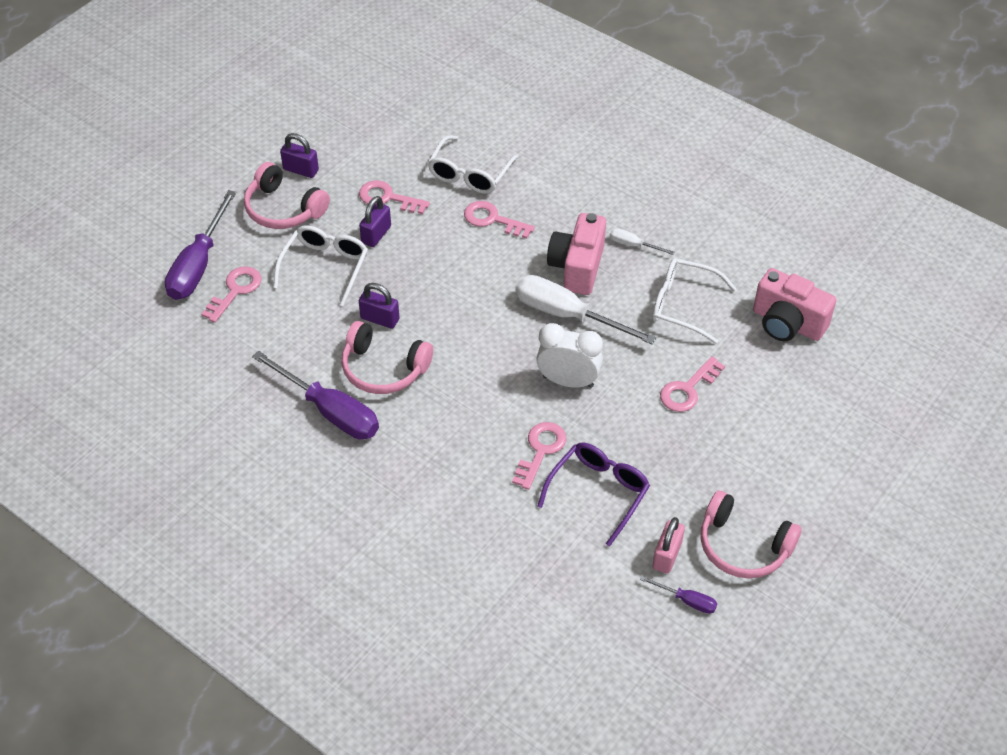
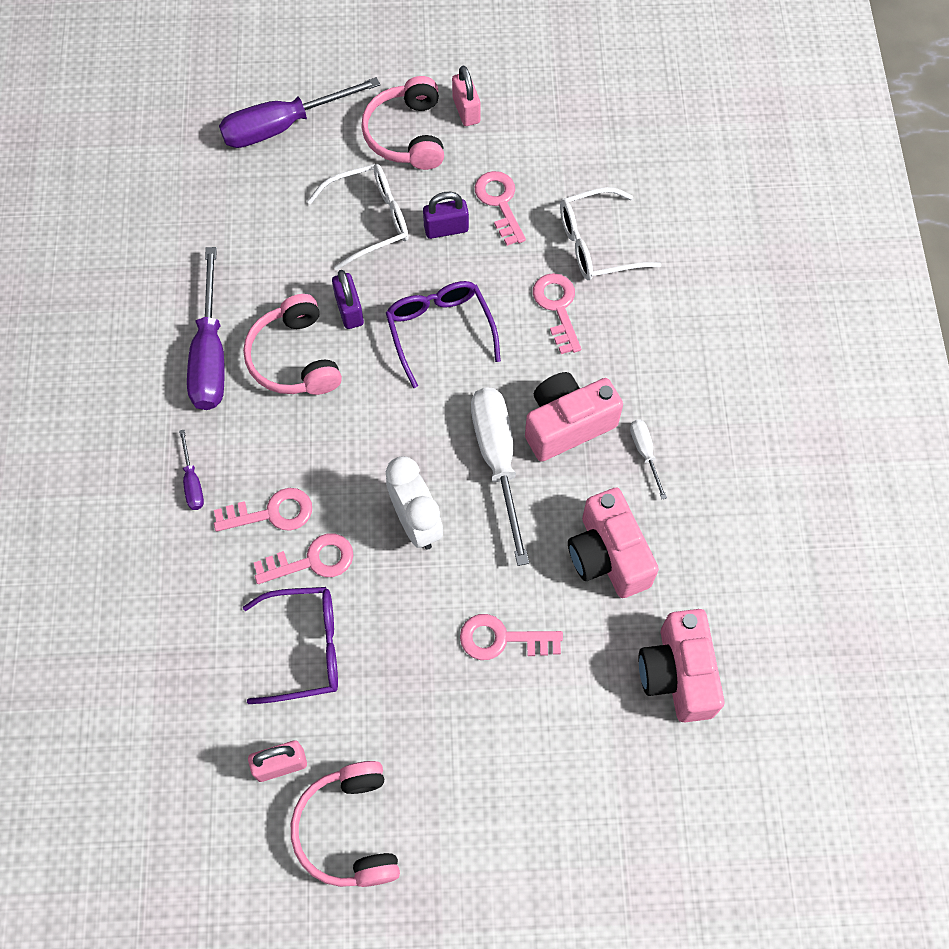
camera: 50 degrees right, 15 degrees up
pink key [201,266,262,323] -> pink key moved to [214,488,312,532]
purple padlock [280,133,319,178] -> pink padlock [452,65,481,126]
purple screwdriver [640,575,717,614] -> purple screwdriver moved to [179,430,204,510]
white glasses [652,258,737,344] -> pink camera [568,488,659,598]
none -> purple glasses [386,281,501,388]

